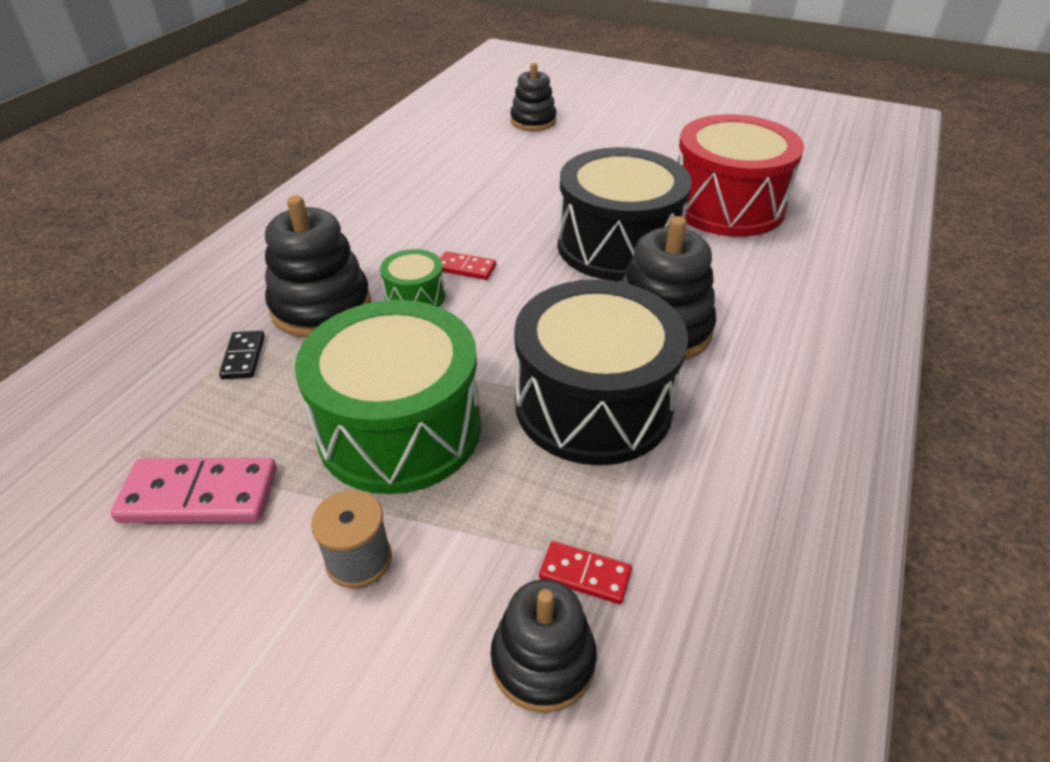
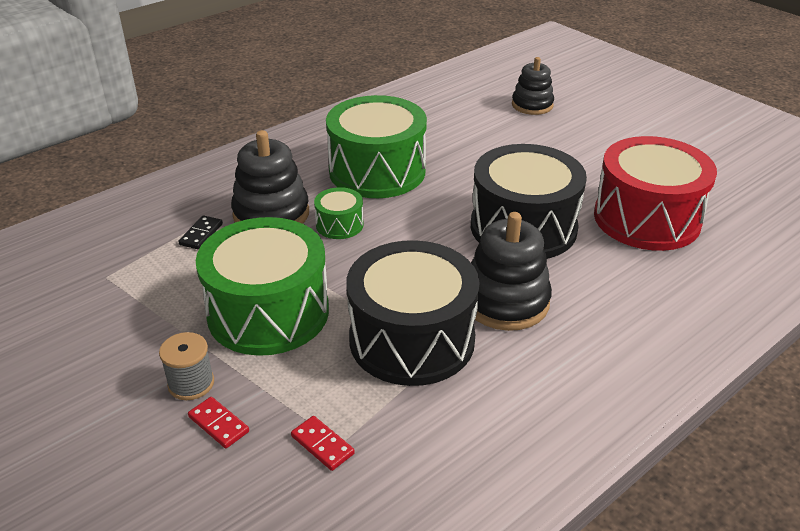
camera: 25 degrees right, 5 degrees down
pink domino [111,458,277,523] -> none
red domino [440,251,496,280] -> red domino moved to [188,397,249,448]
black stacking toy [491,579,597,713] -> none
none -> green drum [326,95,427,198]

